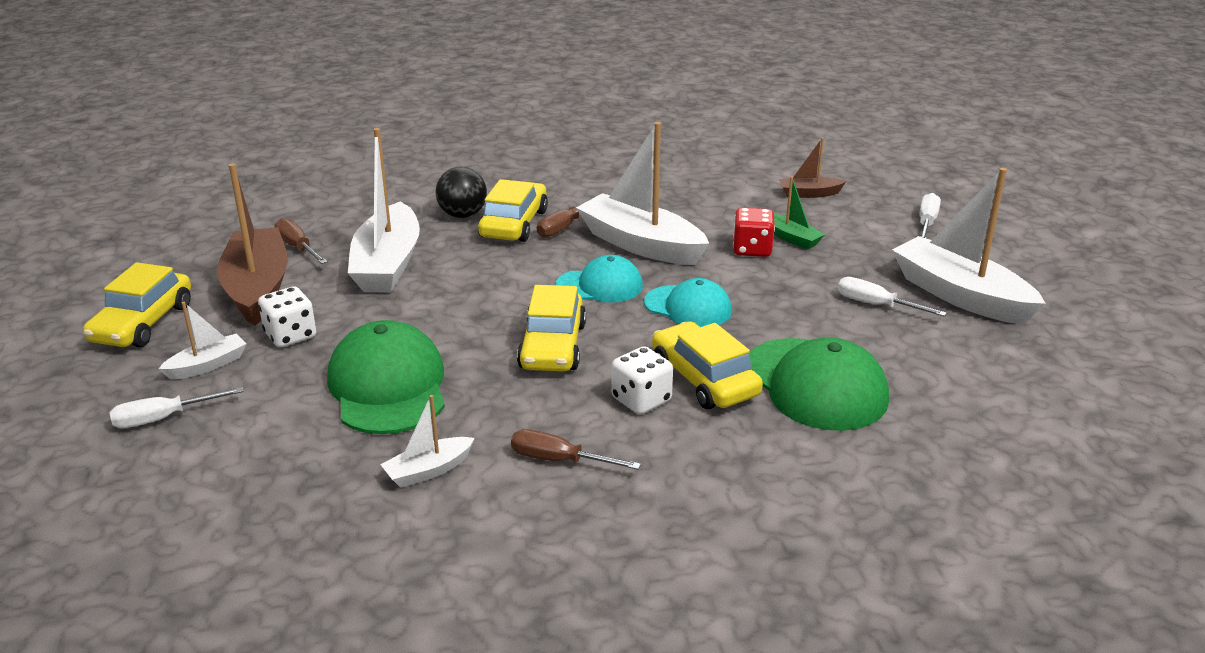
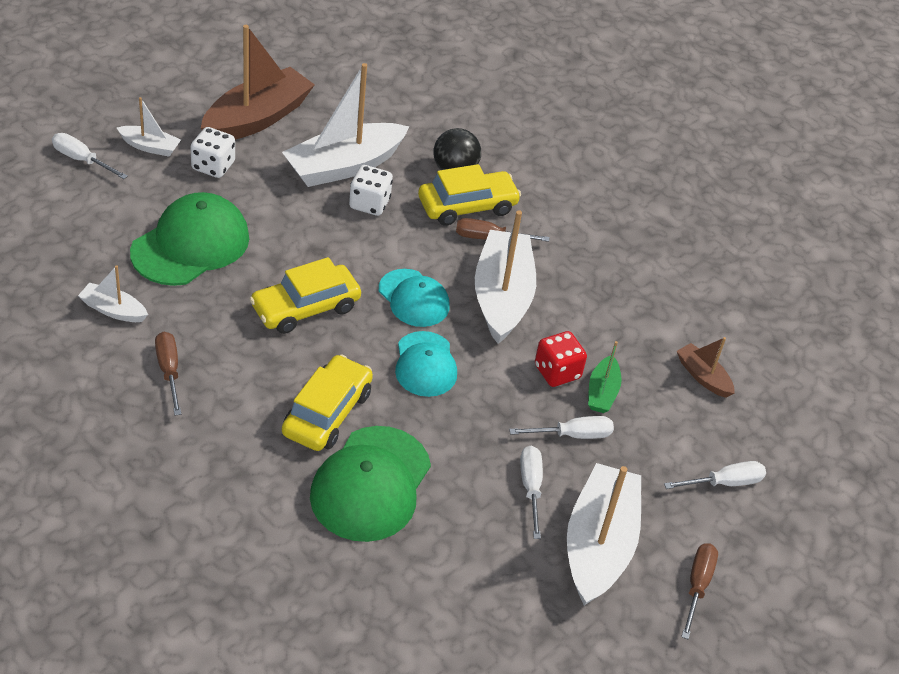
camera: 50 degrees right, 15 degrees up
yellow car [83,262,191,347] -> none
brown screwdriver [275,218,327,264] -> brown screwdriver moved to [681,543,718,639]
white dice [611,346,673,414] -> white dice moved to [349,165,393,216]
none -> white screwdriver [509,416,614,439]

